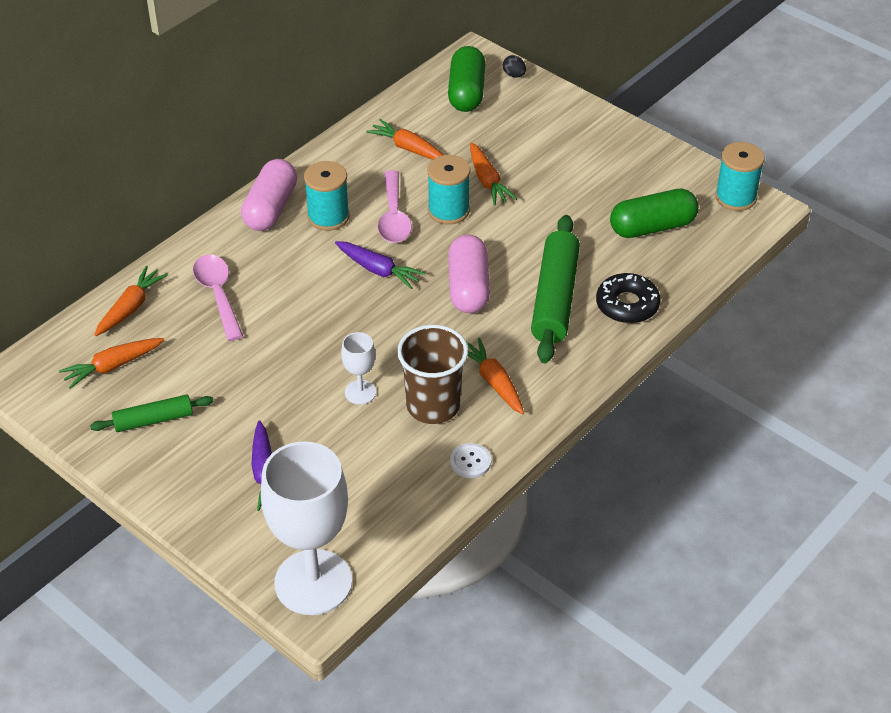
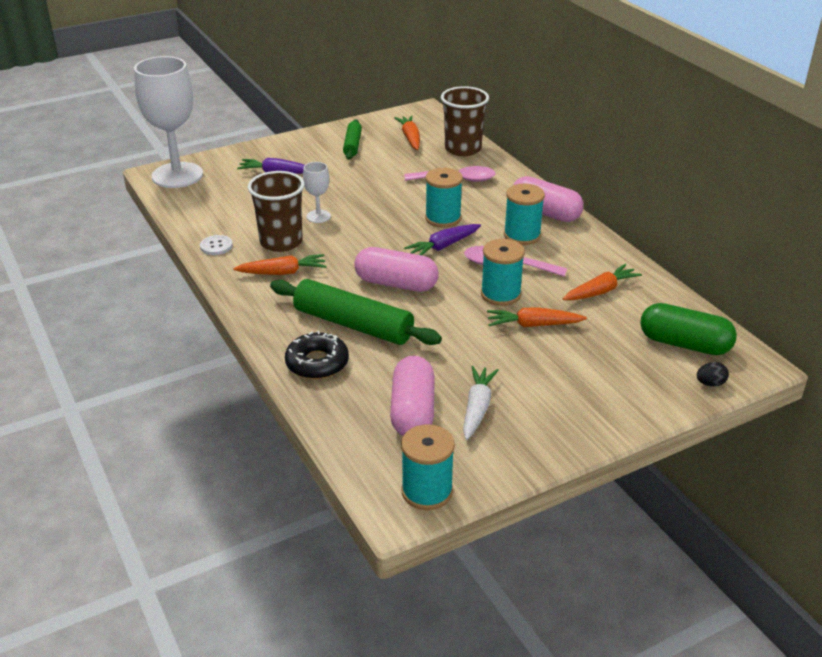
camera: 110 degrees right, 10 degrees down
orange carrot [94,266,168,336] -> brown cup [441,86,489,156]
green capsule [610,189,698,238] -> pink capsule [390,356,435,436]
none -> turquoise spool [425,168,463,228]
none -> white carrot [463,366,499,440]

